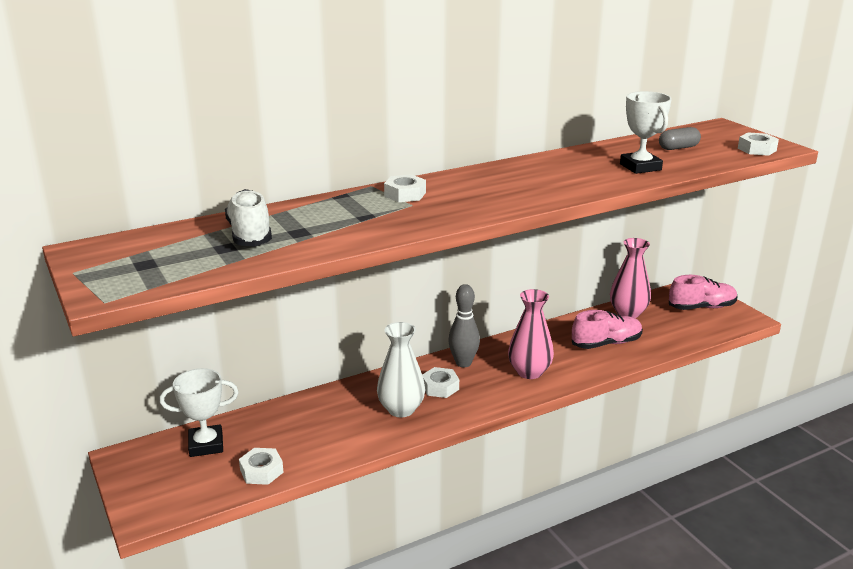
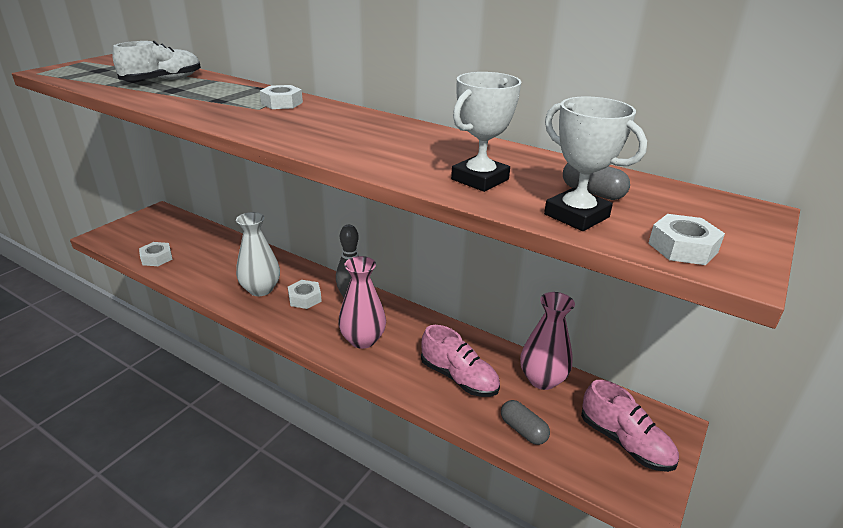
camera: 60 degrees right, 5 degrees up
white trophy [160,368,239,457] -> white trophy moved to [544,96,647,231]
none -> grey capsule [501,400,550,445]

